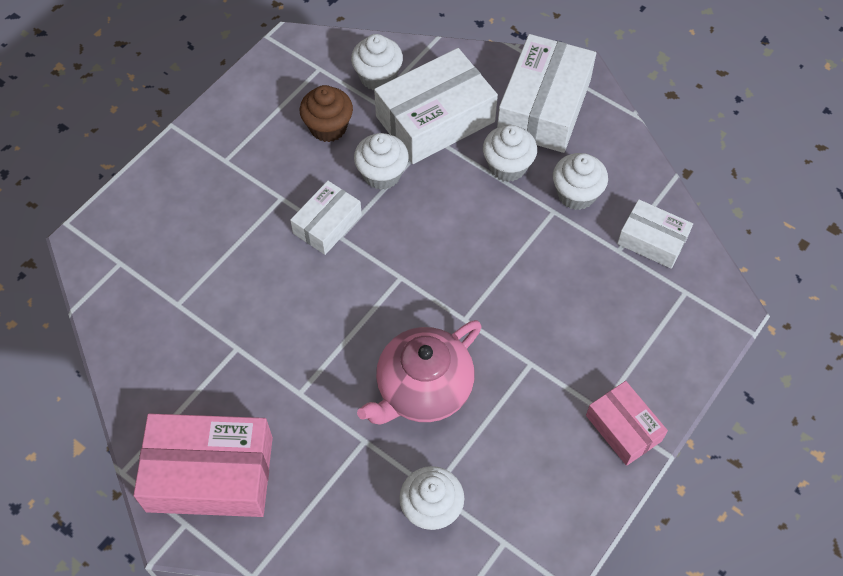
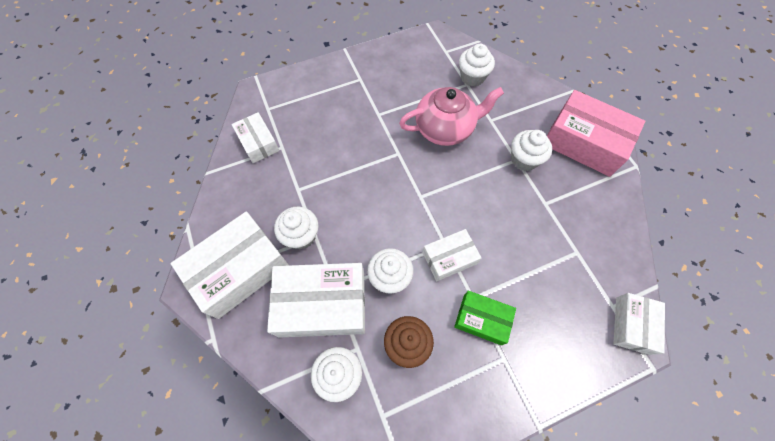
camera: 150 degrees left, 5 degrees up
white cupcake [553,153,608,210] -> white cupcake moved to [511,130,552,171]
pink box [586,381,668,466] -> none
none -> green box [454,291,516,345]
none -> white box [613,293,665,355]

